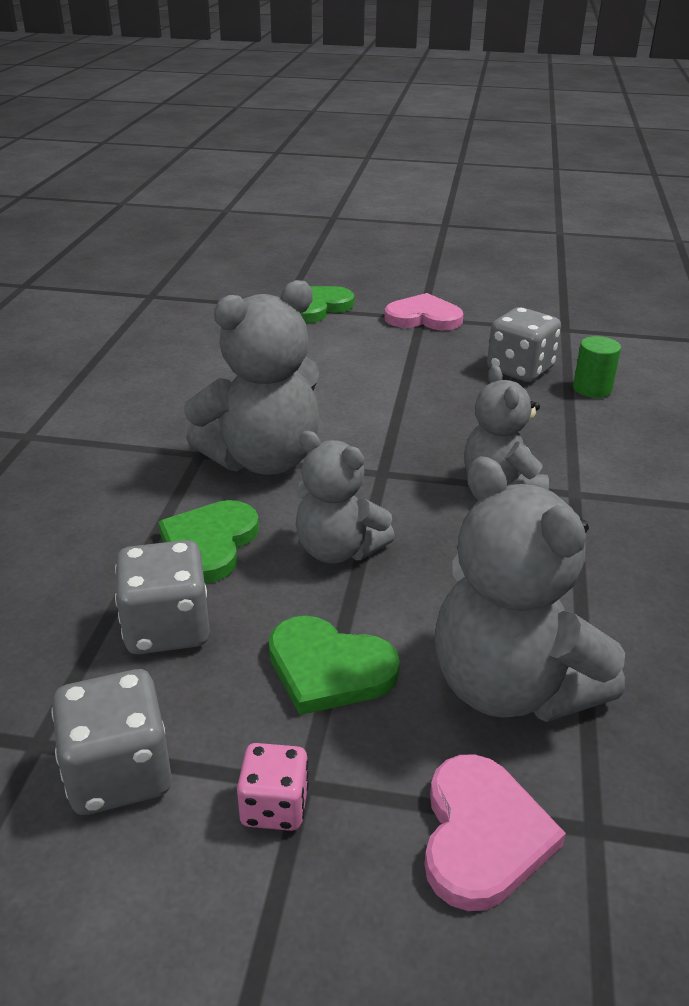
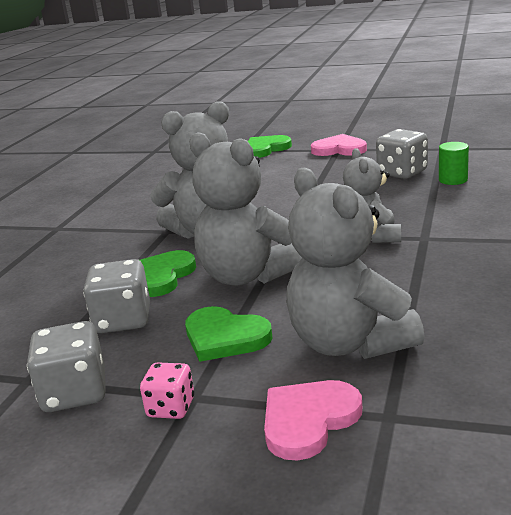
camera: 10 degrees right, 10 degrees down
grey teddy bear [296,431,395,564] -> grey teddy bear [189,132,299,286], size x1.57
pink heart [424,754,566,911] -> pink heart turned 150 degrees counterclockwise [264,380,362,461]

